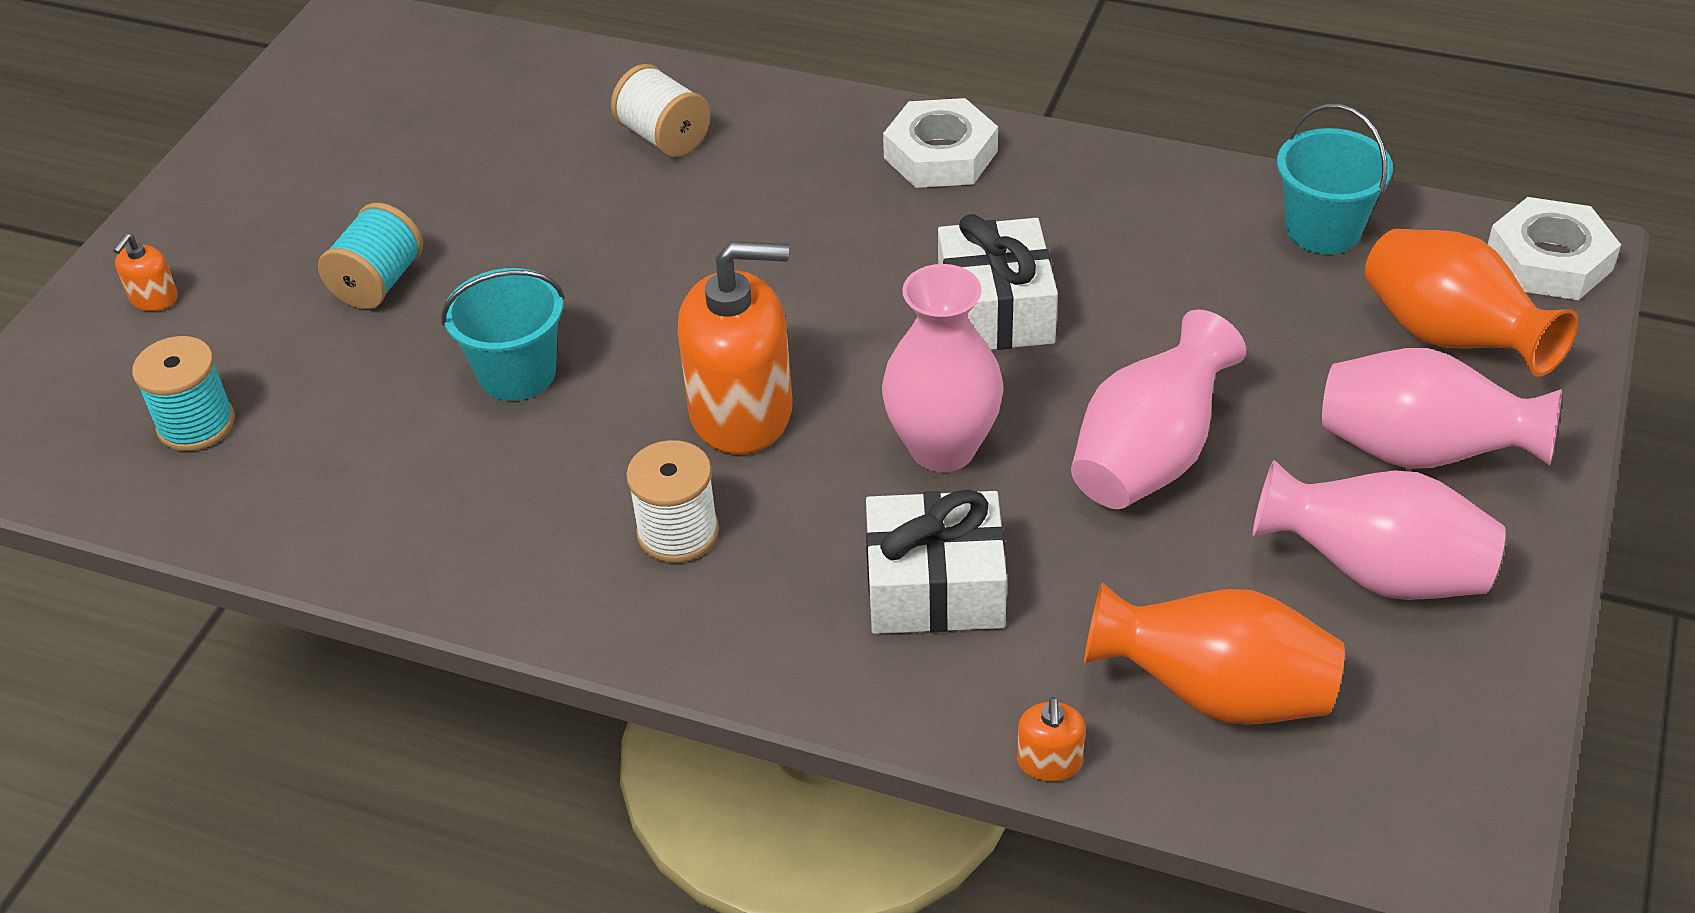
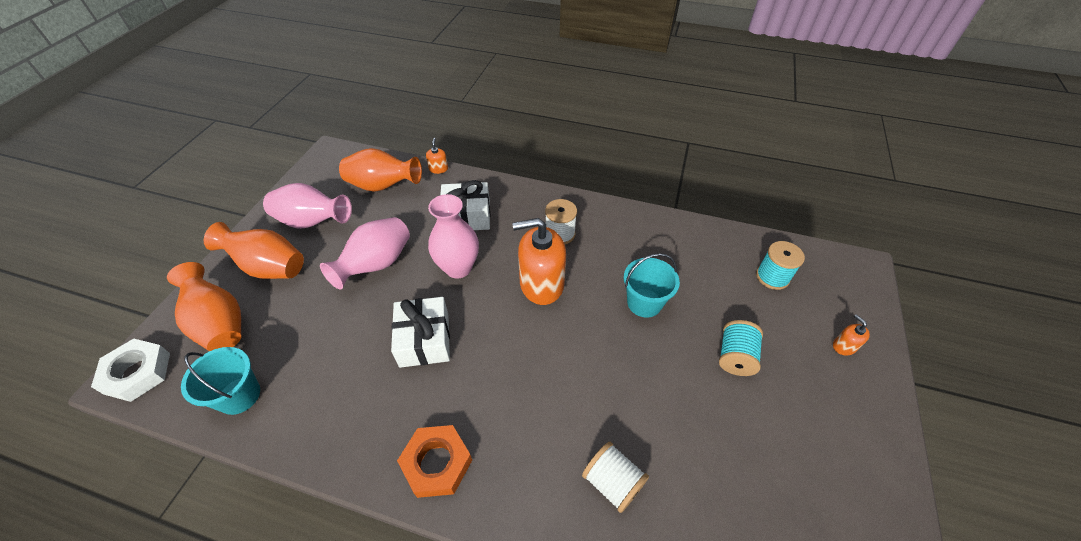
camera: 175 degrees right, 5 degrees up
orange soap dispenser [113,234,178,311] -> orange soap dispenser turned 45 degrees counterclockwise [833,314,870,356]
white nut [883,98,998,188] -> orange nut [397,425,472,498]
pink vase [1322,348,1562,469] -> orange vase [204,222,304,279]

